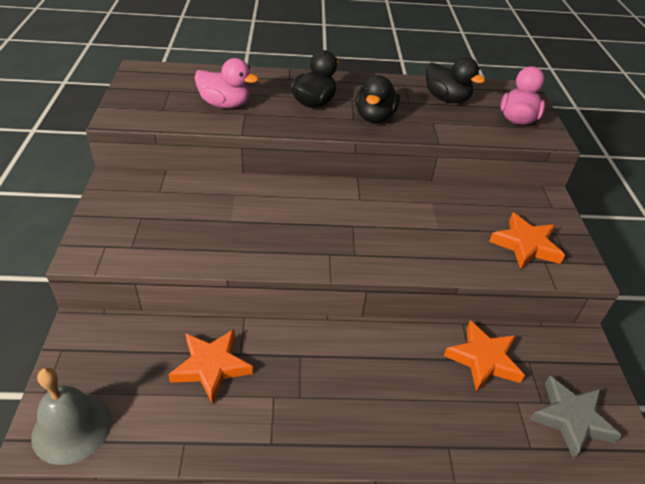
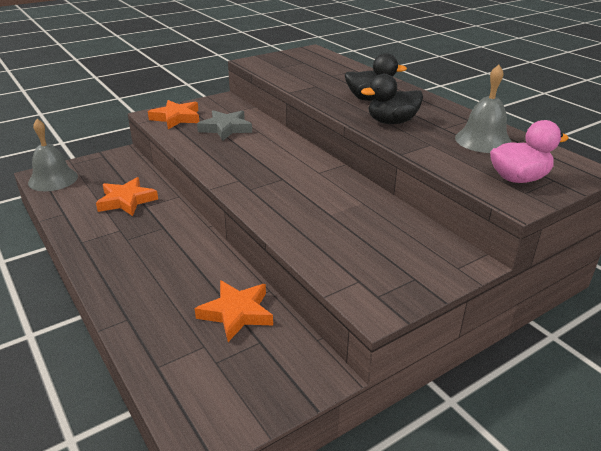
camera: 60 degrees right, 10 degrees down
pink duck [194,58,259,108] -> none
black duck [426,57,485,103] -> grey bell [455,65,512,153]
orange star [489,213,565,269] -> orange star moved to [148,100,199,129]
grey star [530,376,622,459] -> grey star moved to [197,110,252,140]

